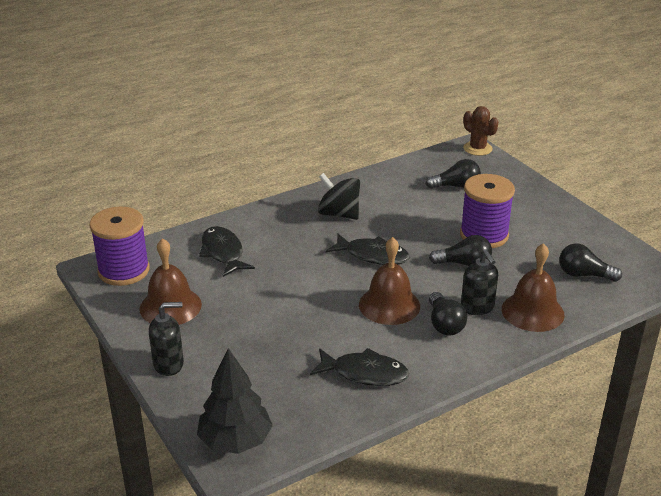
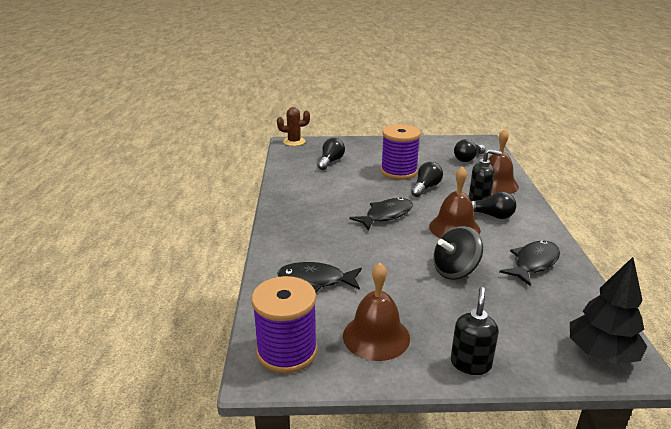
camera: 60 degrees left, 5 degrees down
black spinning top [318,173,360,220] -> black spinning top moved to [433,226,483,279]

